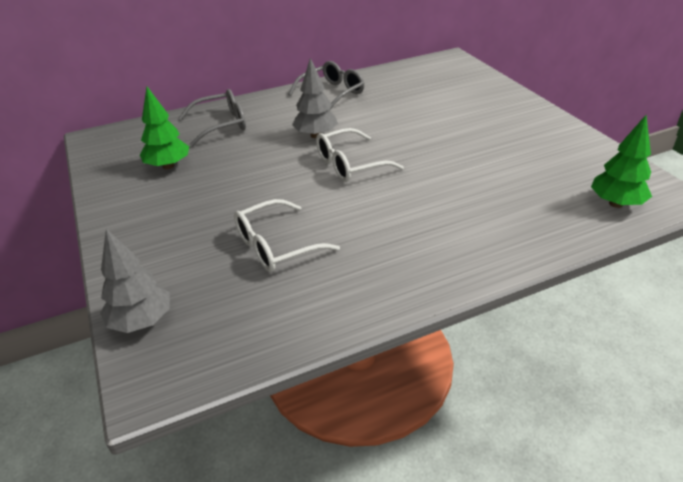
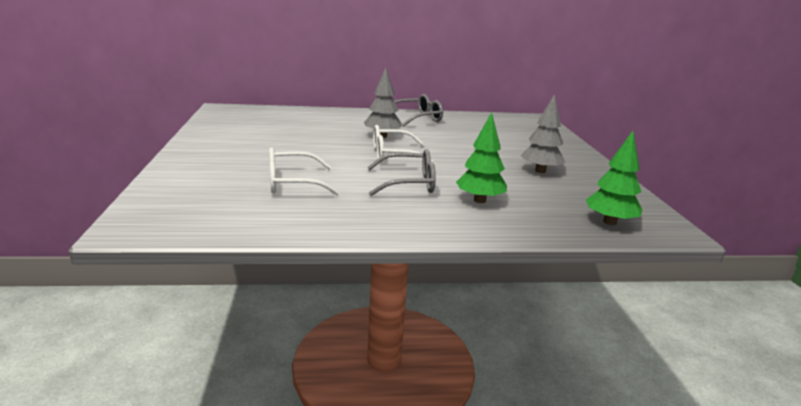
camera: 15 degrees right, 15 degrees down
grey tree [100,229,170,333] -> grey tree moved to [520,94,565,173]
green tree [140,87,189,169] -> green tree moved to [456,112,507,203]
grey glasses [179,89,246,146] -> grey glasses moved to [367,149,436,196]

